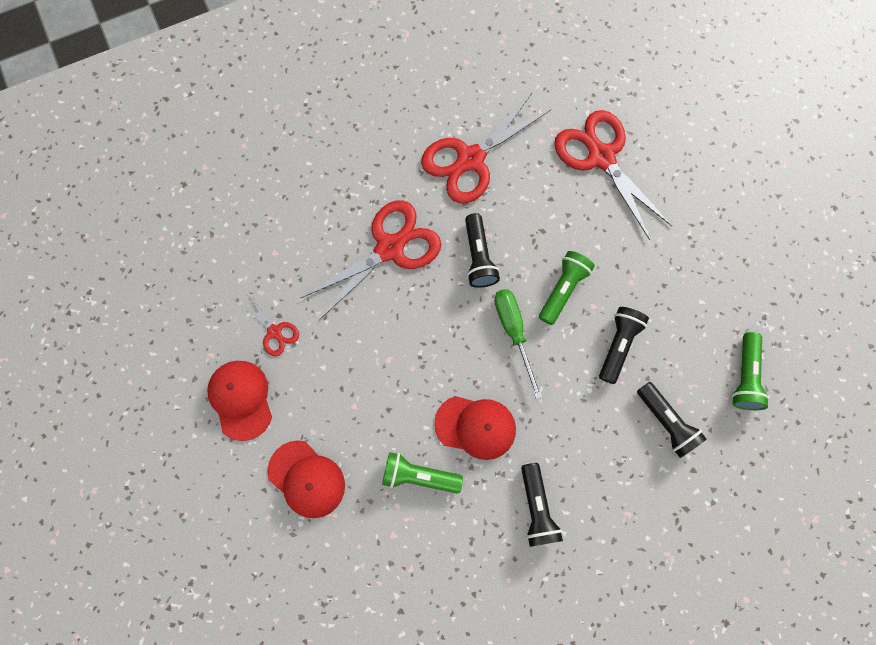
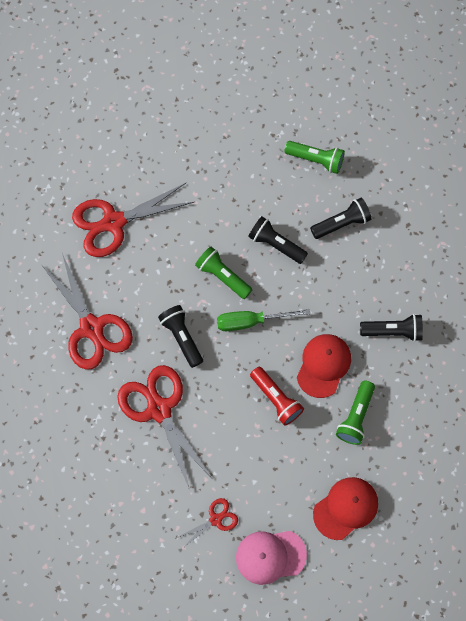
camera: 80 degrees left, 5 degrees down
red cap [207,361,272,441] -> pink cap [236,531,307,585]
black flashlight [465,213,500,288] -> black flashlight turned 120 degrees counterclockwise [158,305,203,368]
none -> red flashlight [250,366,304,426]

